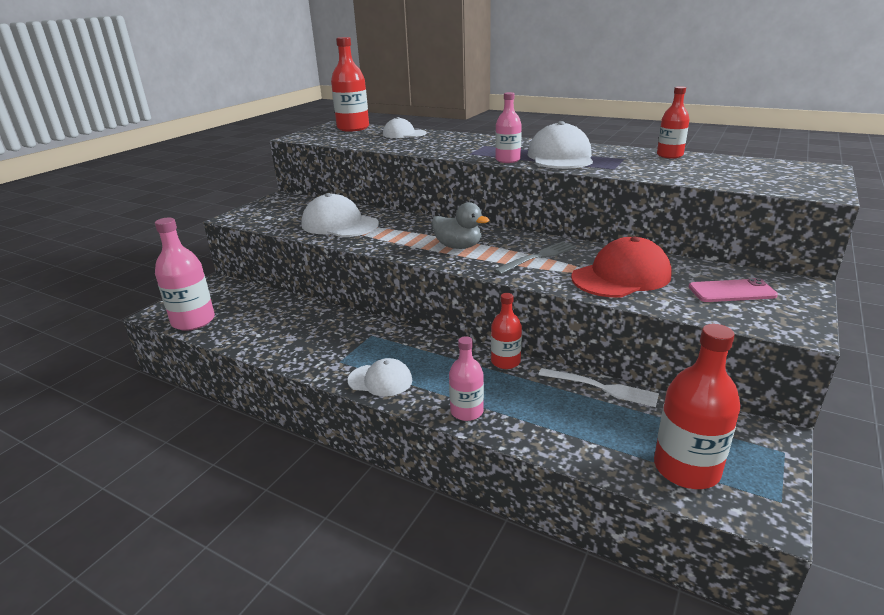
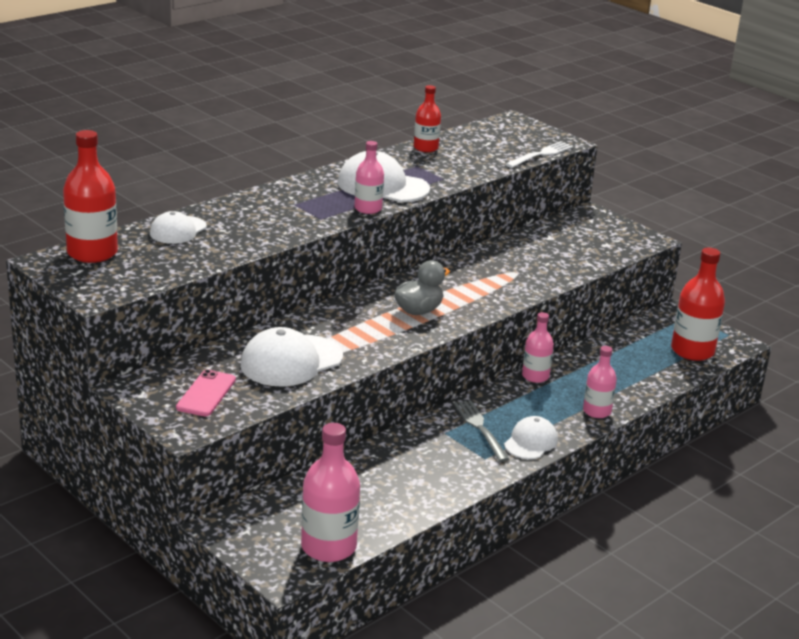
camera: 75 degrees left, 0 degrees up
red bottle [491,293,522,369] -> pink bottle [522,312,554,383]
grey fork [494,241,576,275] -> grey fork moved to [454,400,509,462]
white fork [538,368,659,407] -> white fork moved to [505,141,573,168]
red cap [571,236,671,298] -> none
pink phone [689,278,778,302] -> pink phone moved to [176,369,236,416]

